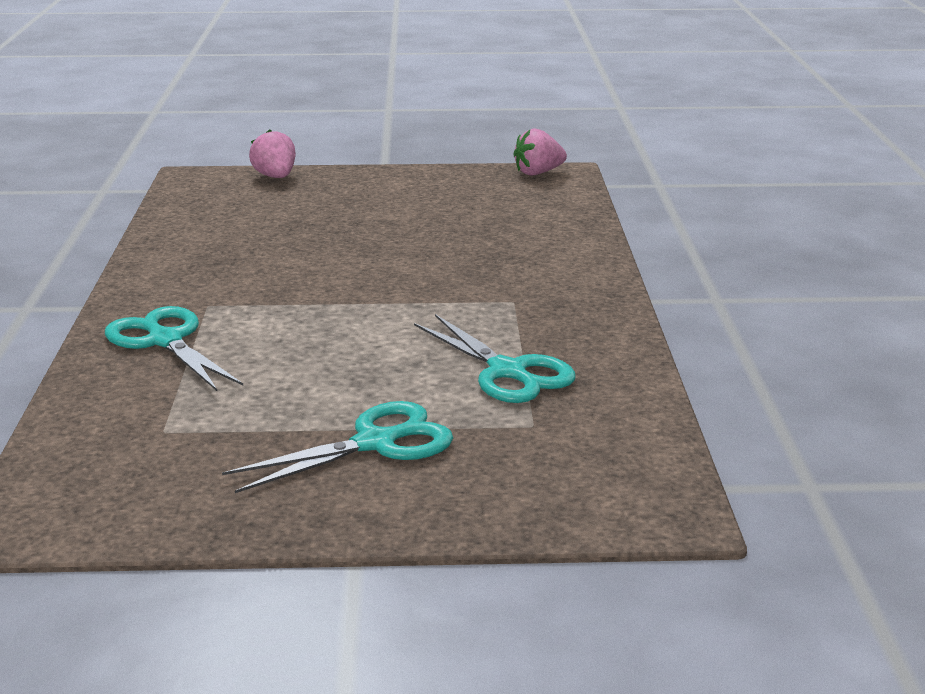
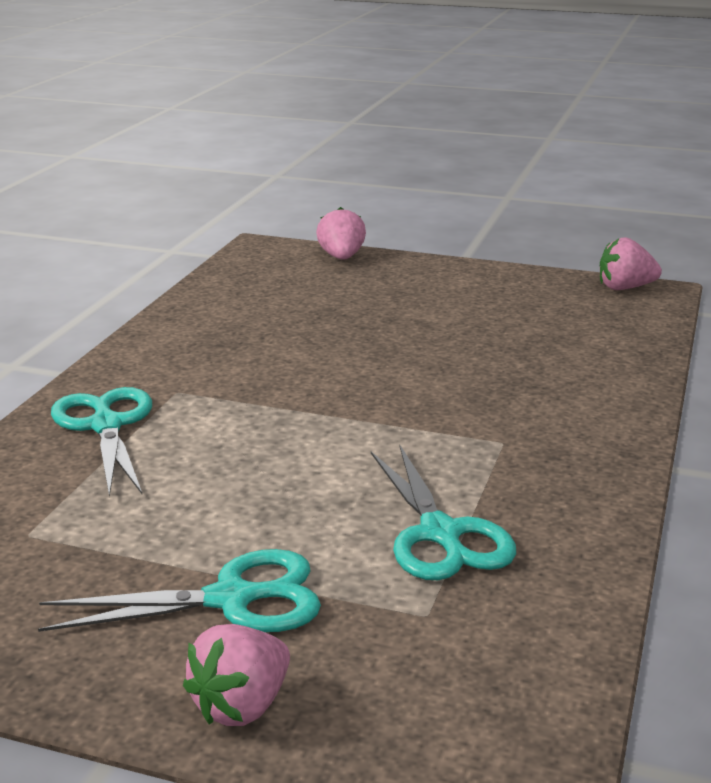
camera: 20 degrees right, 0 degrees up
none -> pink strawberry [183,624,290,726]

